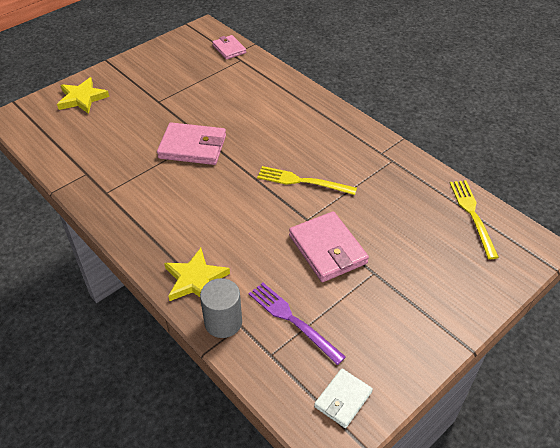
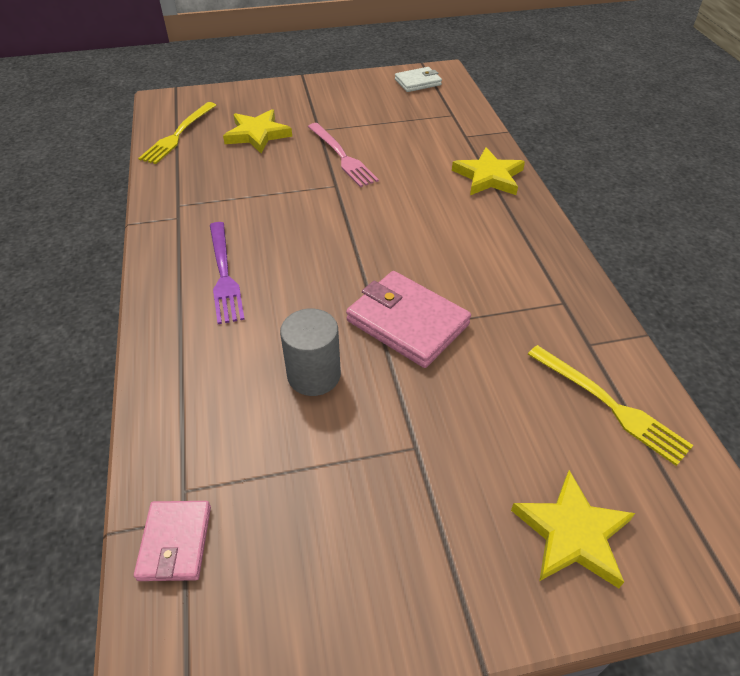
camera: 150 degrees left, 0 degrees up
grey cylinder [200,278,242,338] -> grey cylinder moved to [280,308,341,396]
purple fork [249,283,346,365] -> purple fork moved to [210,222,245,324]
yellow fork [257,166,357,195] -> yellow fork moved to [528,345,694,466]
pink wallet [289,211,369,282] -> pink fork [308,123,379,187]
none -> yellow star [223,109,292,153]

